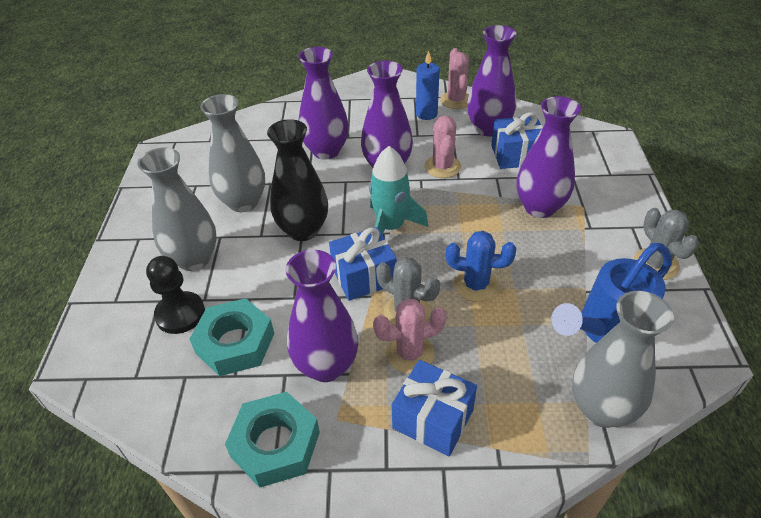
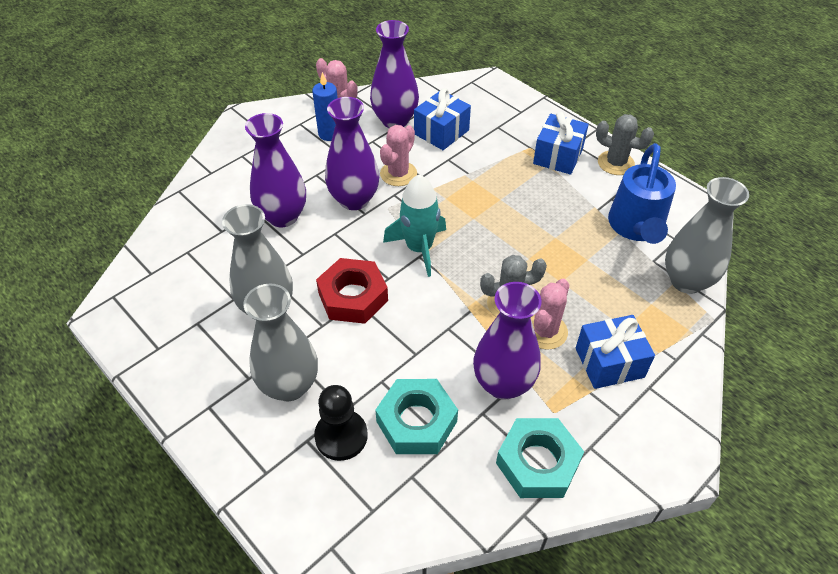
camera: 45 degrees left, 5 degrees up
black vase [267,119,328,241] -> red nut [316,258,388,324]
blue gift [329,227,397,301] -> blue gift moved to [533,112,589,175]
pink cactus [424,116,461,178] -> pink cactus turned 75 degrees clockwise [380,125,417,186]
blue cactus [446,231,516,302] -> none
purple vase [517,96,581,218] -> none

